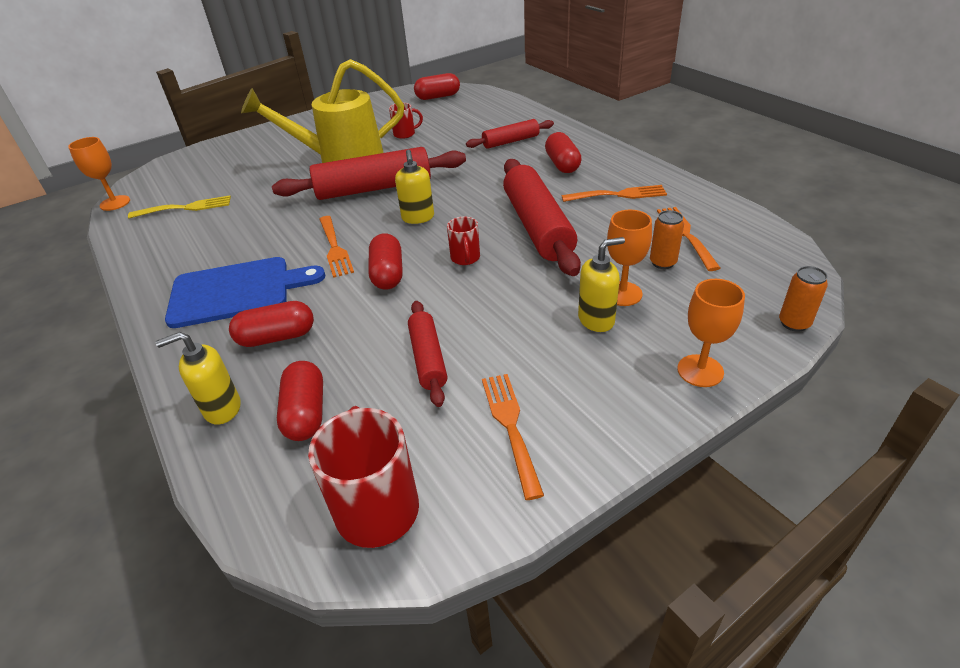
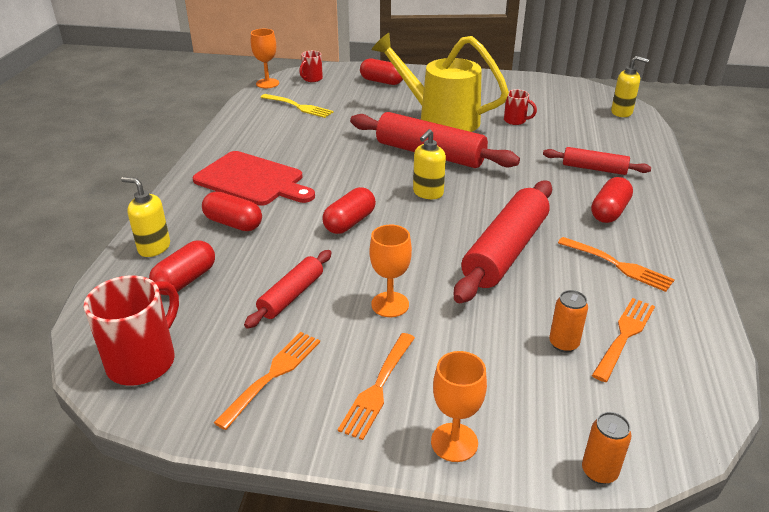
camera: 40 degrees right, 5 degrees down
blue cutting board [165,257,325,328] -> red cutting board [193,151,315,206]
orange fork [319,216,354,278] -> orange fork moved to [338,333,415,440]
red capsule [414,73,460,100] -> red capsule moved to [360,58,403,85]
red mug [447,217,480,265] -> red mug moved to [299,51,323,82]
yellow soap dispenser [578,237,625,332] -> yellow soap dispenser moved to [611,56,649,117]
orange goblet [607,210,652,306] -> orange goblet moved to [369,225,412,317]

